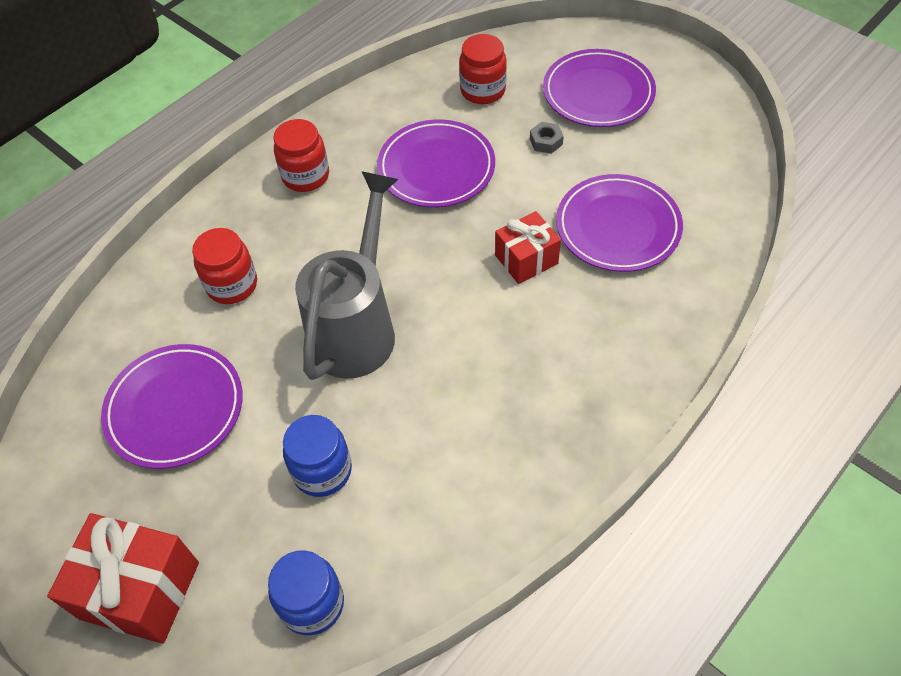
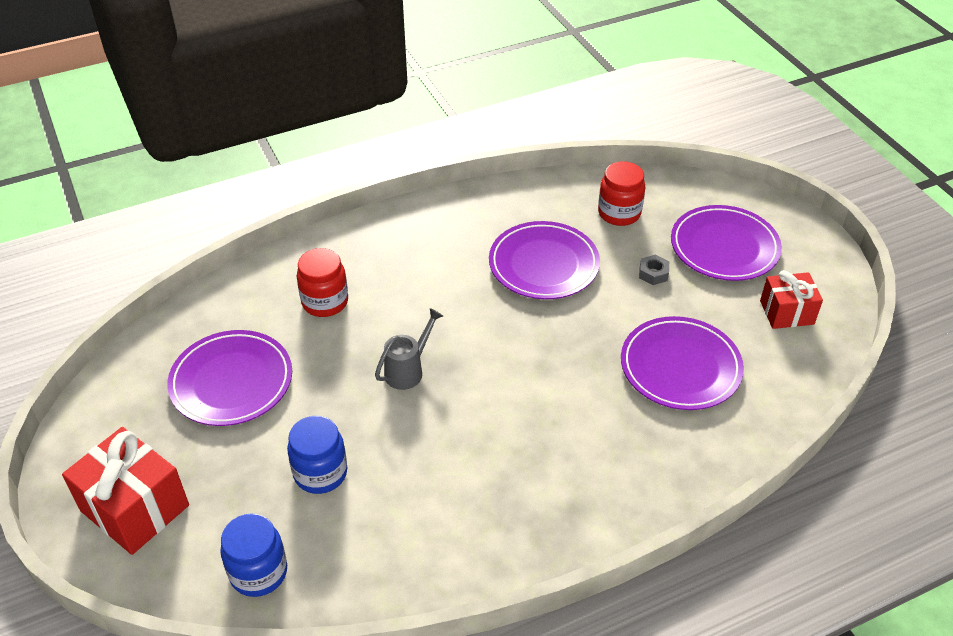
camera: 20 degrees right, 10 degrees down
red jar [273,119,329,192] -> none
grey watering can [295,171,399,380] -> grey watering can [375,308,443,390], size x0.48
red gift [495,211,561,284] -> red gift moved to [760,270,823,329]

